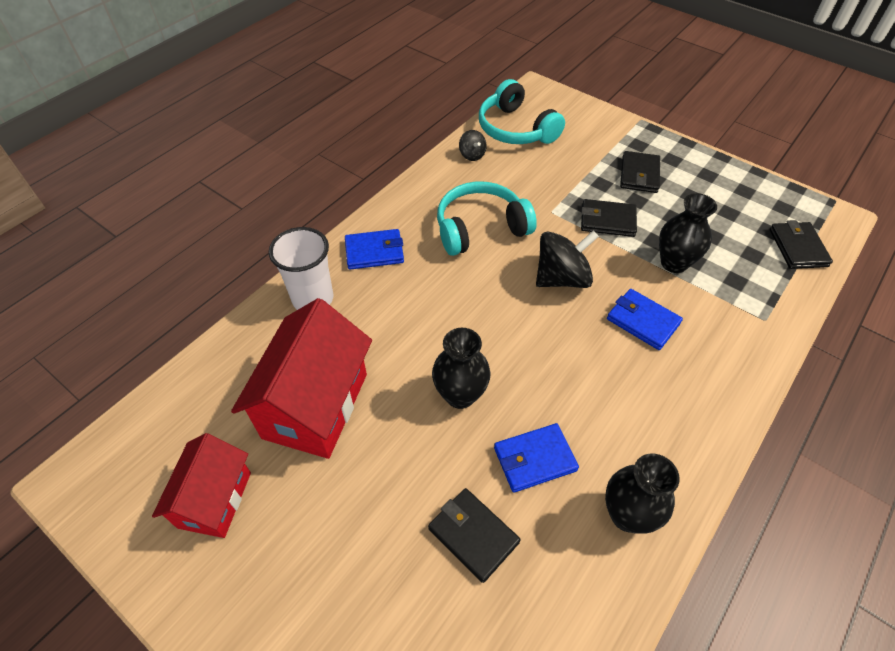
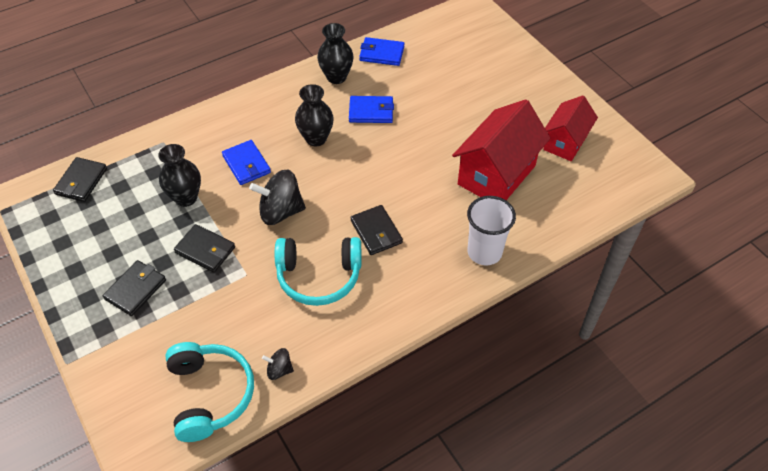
camera: 160 degrees left, 0 degrees up
blue wallet [345,229,404,270] -> blue wallet moved to [359,37,405,66]
black wallet [428,488,521,583] -> black wallet moved to [350,205,403,255]
black vase [432,328,490,409] -> black vase moved to [295,84,334,146]
black spinning top [459,130,487,161] -> black spinning top turned 75 degrees counterclockwise [262,348,294,380]

